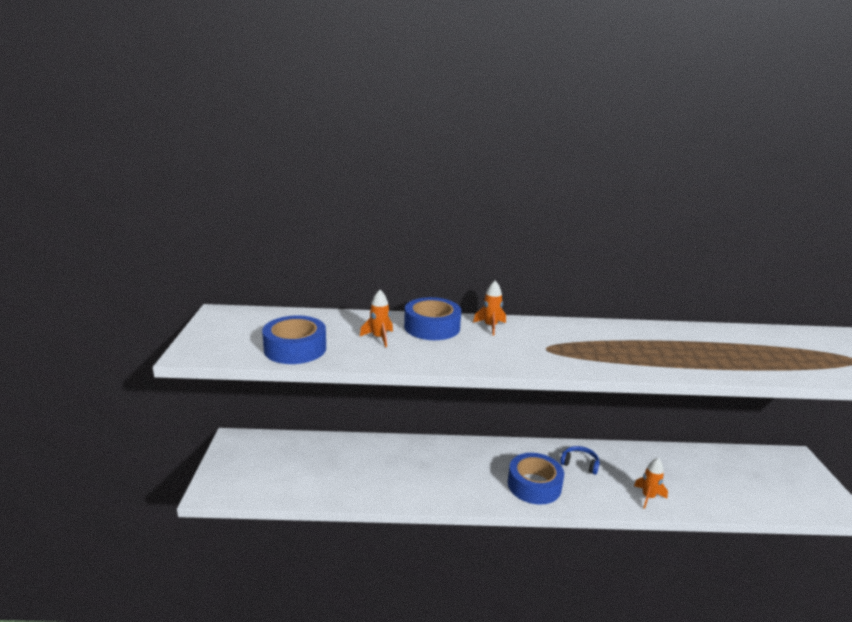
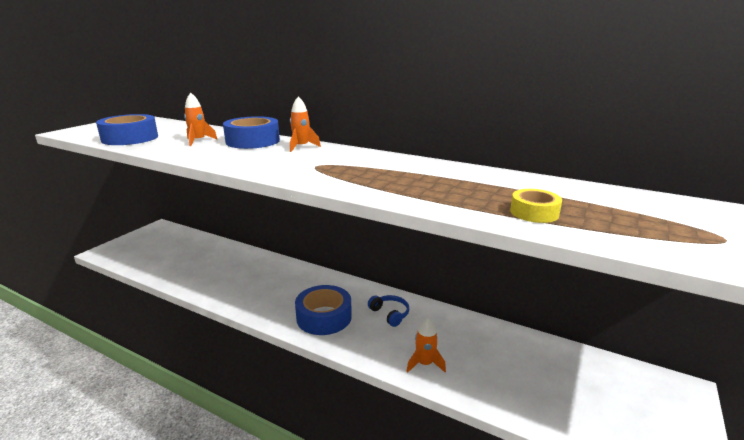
camera: 30 degrees right, 0 degrees up
none -> yellow tape [510,189,562,223]

